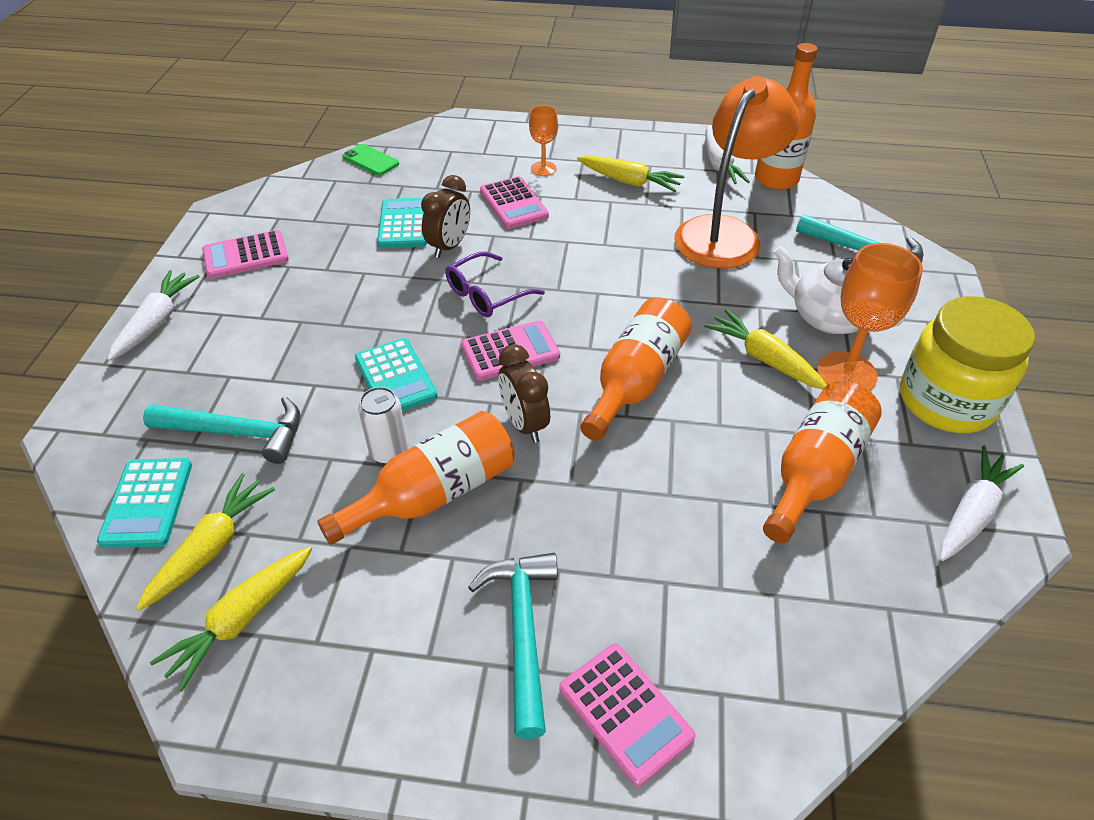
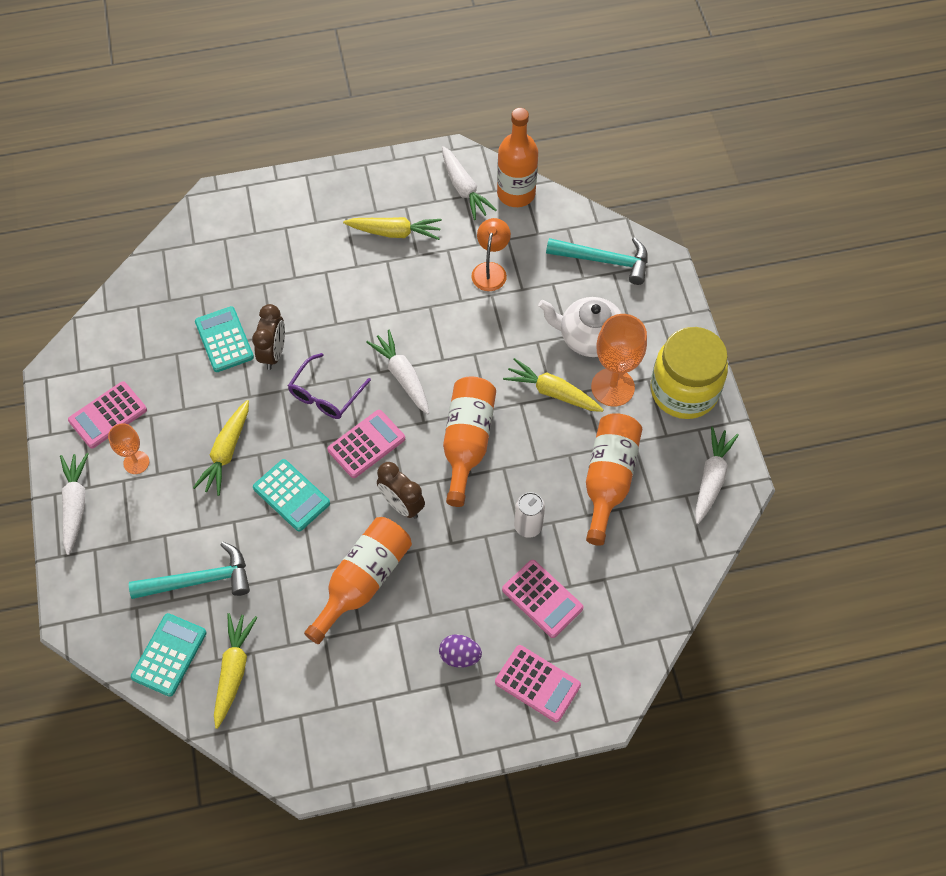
camera: 20 degrees left, 15 degrees up
turquoise calculator [97,458,192,548] -> turquoise calculator turned 135 degrees counterclockwise [131,613,207,697]
yellow carrot [150,547,312,692] -> yellow carrot moved to [193,400,249,496]
green phone [342,144,399,176] -> none
white can [358,387,408,464] -> white can moved to [514,492,545,538]
turquoise hammer [468,553,558,739] -> purple egg [439,634,482,668]
pink calculator [480,176,549,229] -> pink calculator moved to [502,560,583,638]
orange goblet [529,105,558,176] -> orange goblet moved to [108,423,149,474]
orange lamp [674,76,800,269] -> orange lamp [471,218,511,291], size x0.50
none -> white carrot [366,330,429,415]

